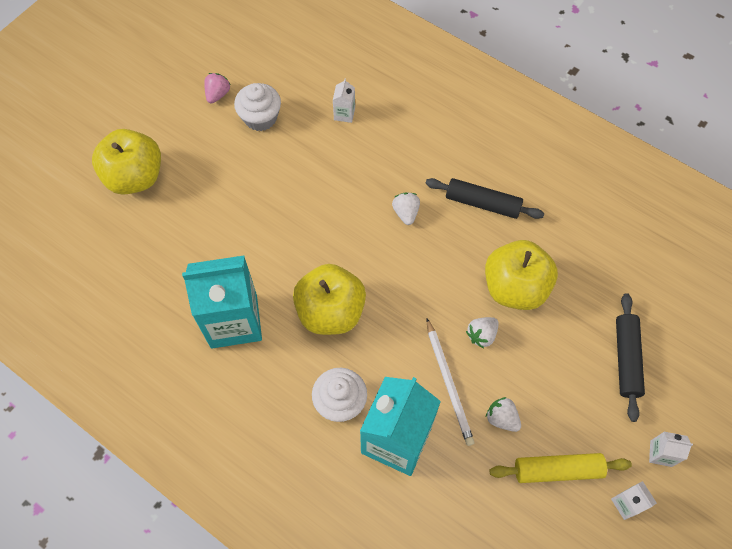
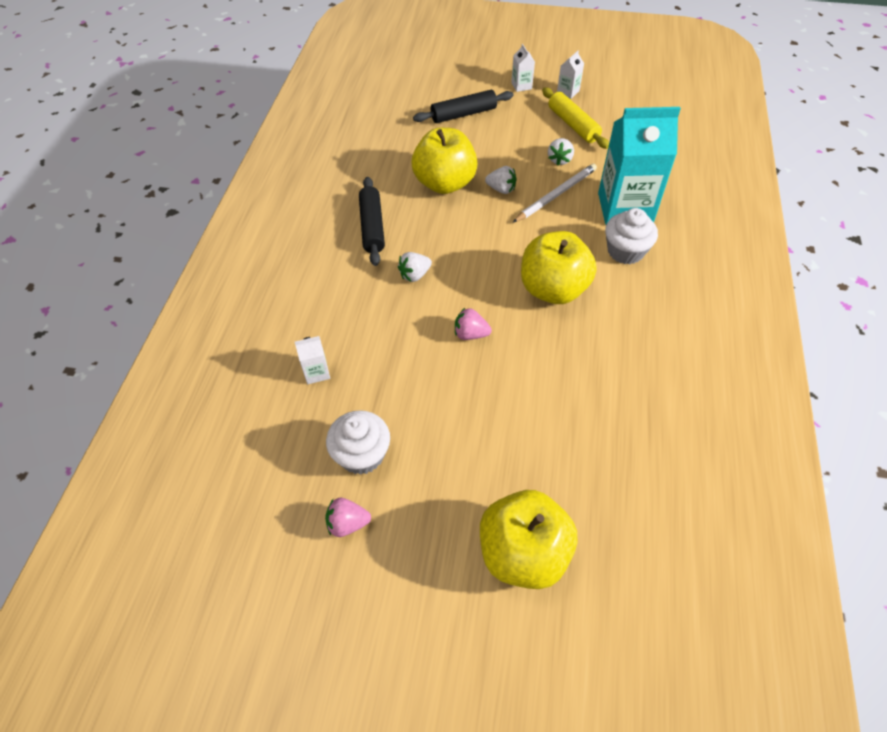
camera: 115 degrees left, 10 degrees down
turquoise carton [182,256,262,348] -> none
none -> pink strawberry [455,308,492,340]

